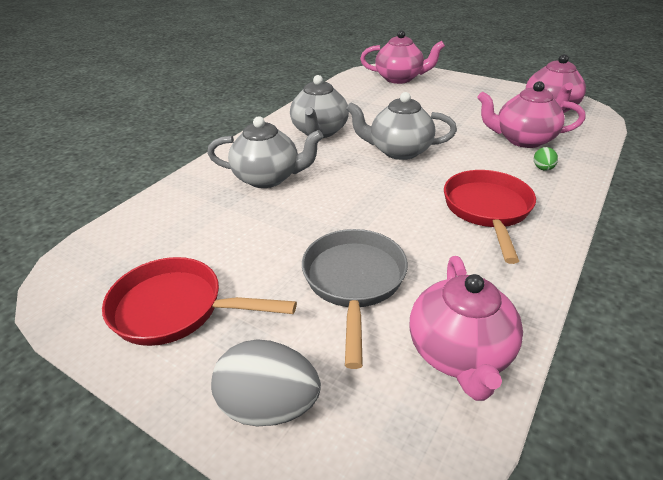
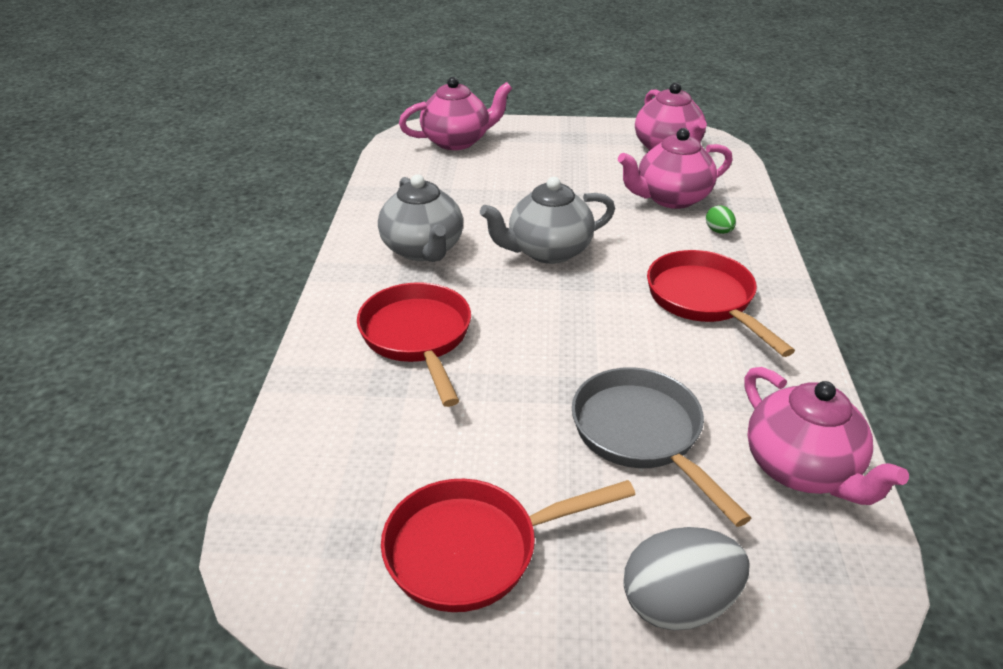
camera: 30 degrees left, 0 degrees up
grey teapot [207,116,323,188] -> red pan [357,282,471,407]

